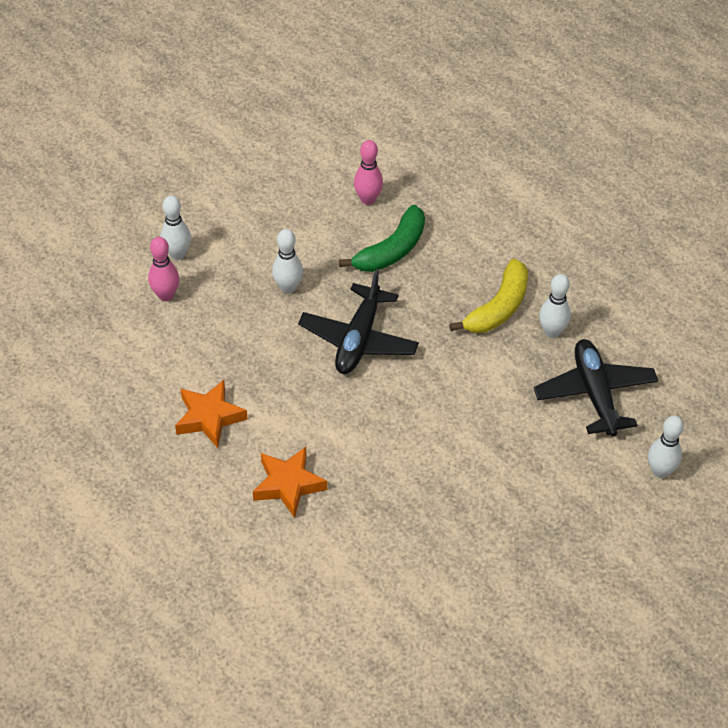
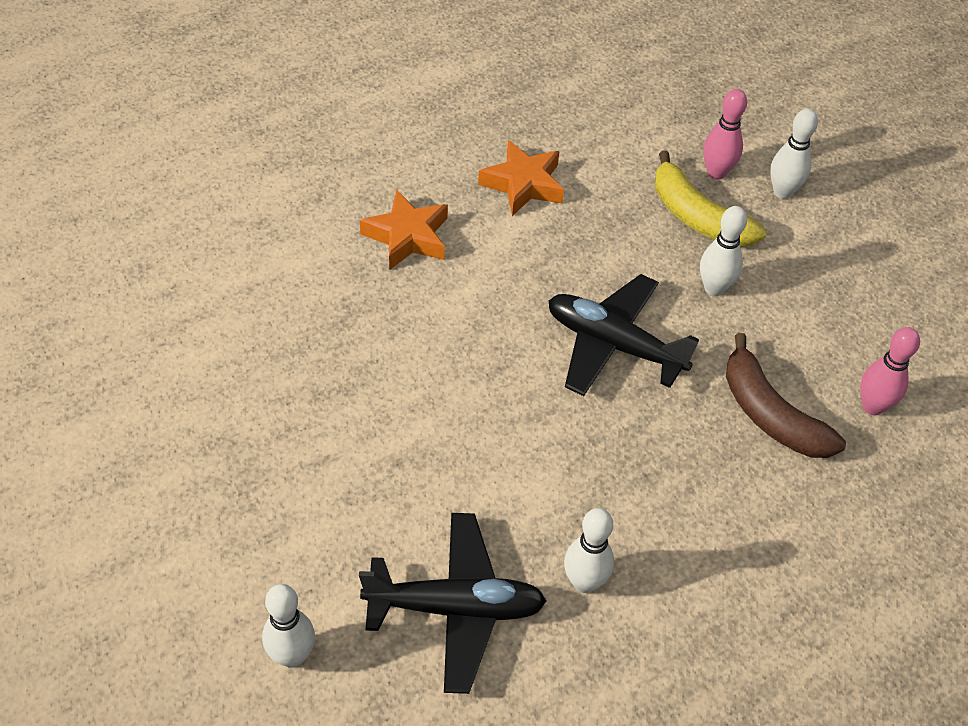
camera: 100 degrees right, 0 degrees up
green banana [339,205,425,272] -> brown banana [726,333,846,458]
yellow banana [449,258,528,333] -> yellow banana moved to [655,150,766,247]

